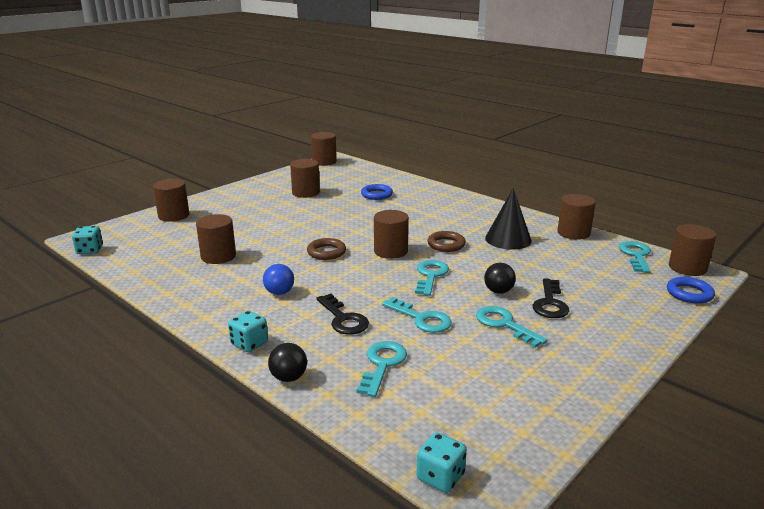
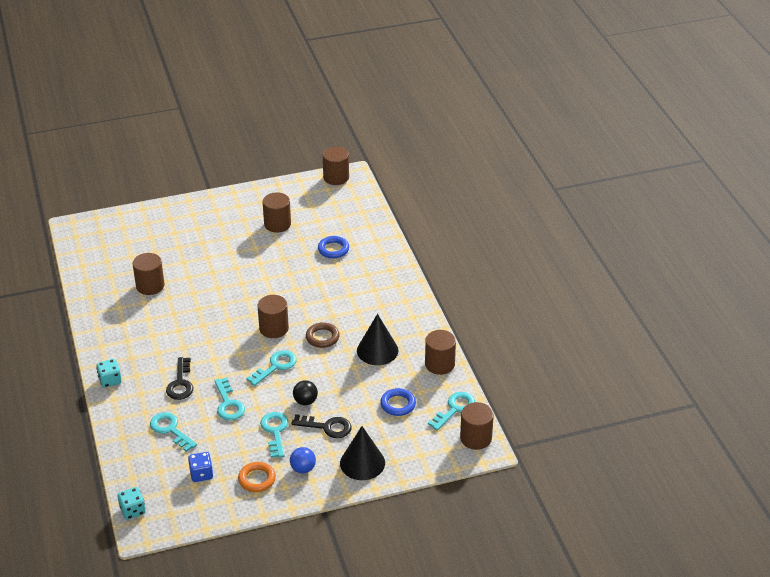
camera: 30 degrees right, 15 degrees up
turquoise dice [72,226,103,254] -> none
brown cylinder [153,179,189,222] -> none
blue ball [263,264,294,295] -> blue ball moved to [290,447,316,473]
black ball [268,343,307,382] -> none
brown ring [307,238,346,260] -> none
turquoise key [357,341,407,397] -> turquoise key turned 90 degrees counterclockwise [150,412,197,452]
black key [533,278,569,318] -> black key turned 120 degrees counterclockwise [291,414,352,438]
blue ring [667,277,715,304] -> blue ring moved to [380,388,416,416]
none -> blue dice [188,452,213,482]
none -> orange ring [238,462,276,492]
none -> black cone [340,426,385,480]

